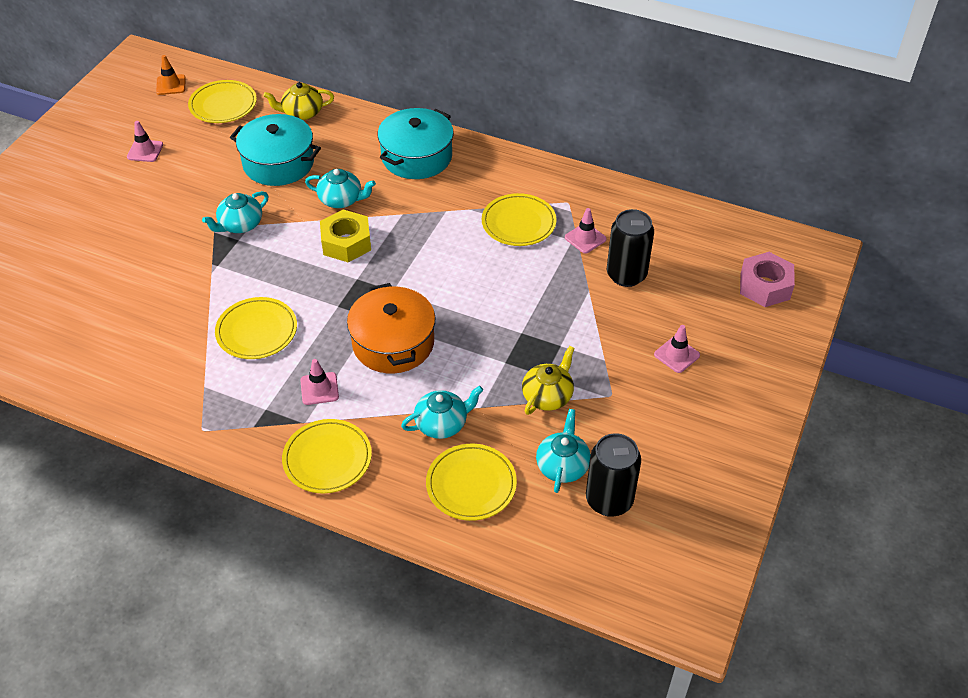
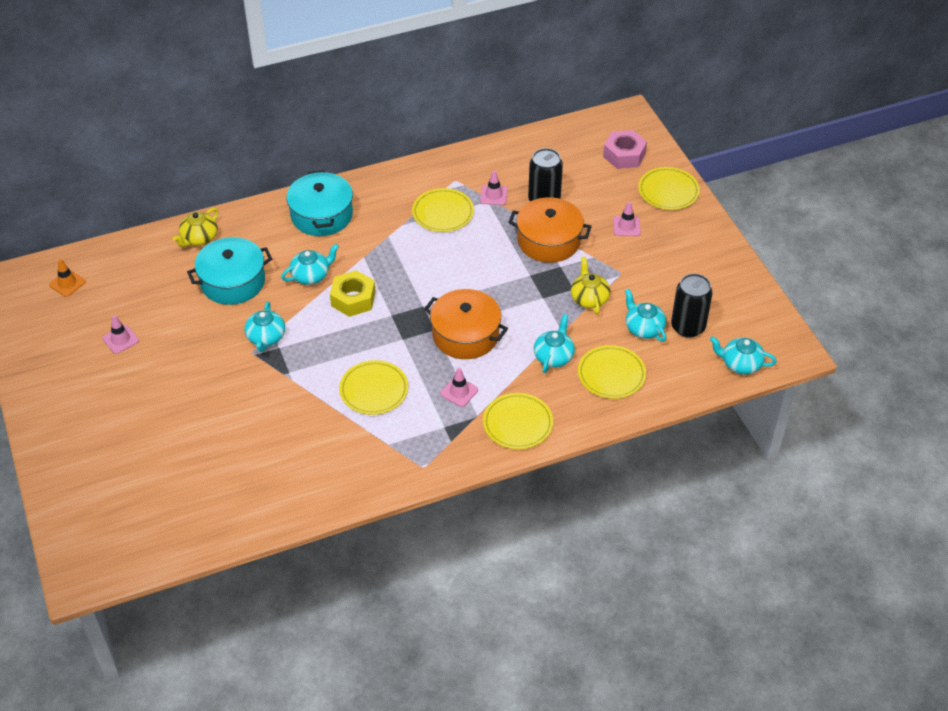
camera: 45 degrees left, 0 degrees up
yellow plate [188,80,257,123] -> yellow plate moved to [638,167,700,210]
none -> orange pot [508,197,592,263]
none -> turquoise teapot [710,337,777,375]

